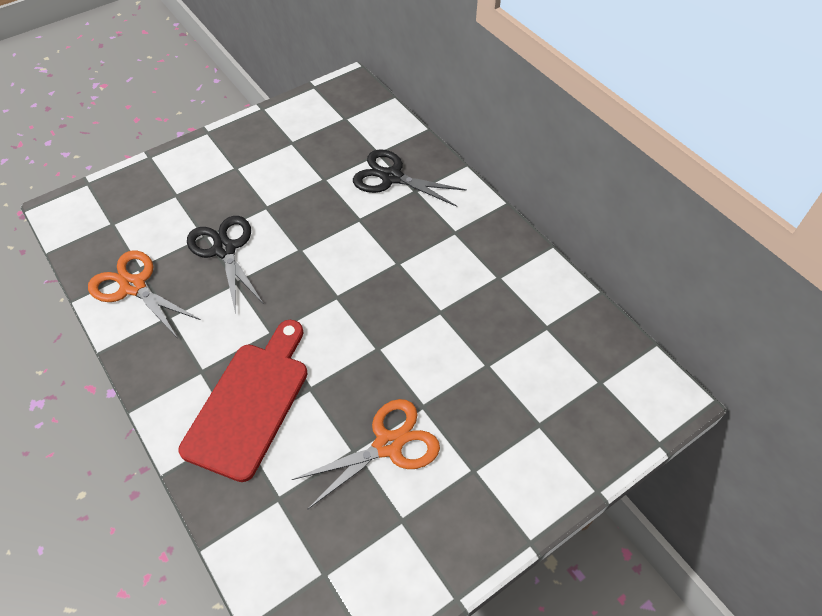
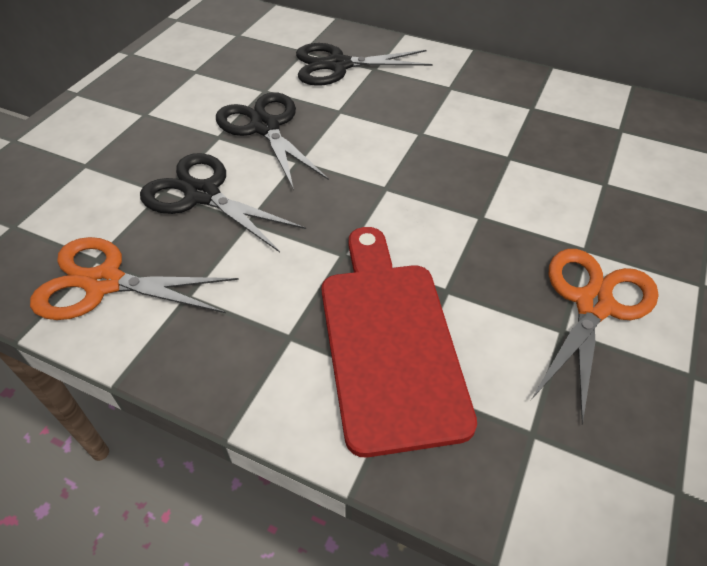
camera: 30 degrees left, 5 degrees down
none -> black scissors [216,92,329,190]

